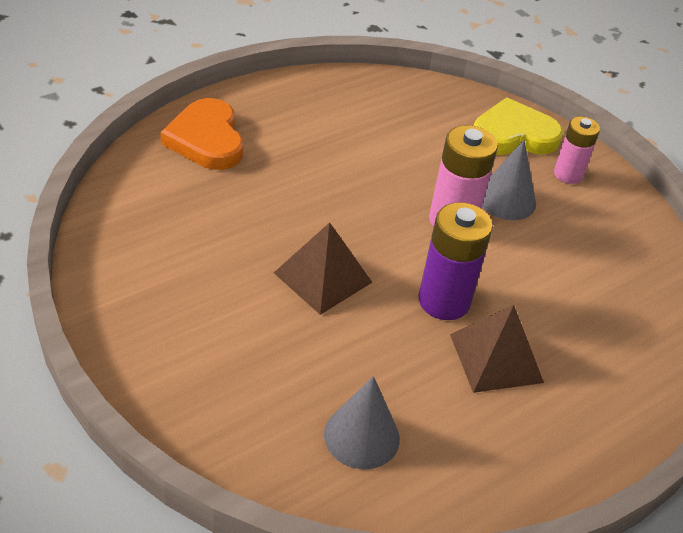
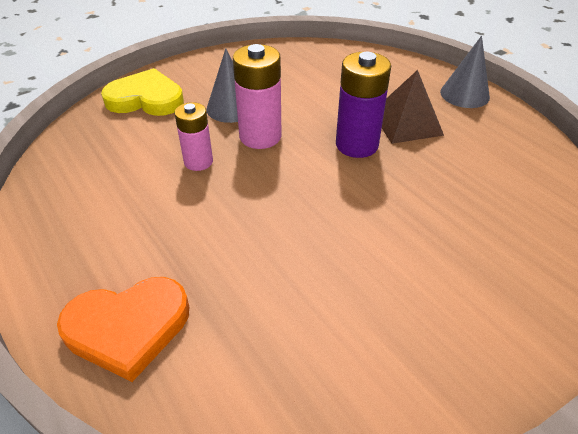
camera: 85 degrees left, 0 degrees up
brown pyramid [274,222,373,315] -> none
grey cone [324,376,400,469] -> grey cone moved to [440,36,490,108]
yellow heart [474,98,563,155] -> yellow heart turned 105 degrees clockwise [101,68,184,116]
pink battery [554,117,600,184] -> pink battery moved to [175,102,213,171]

